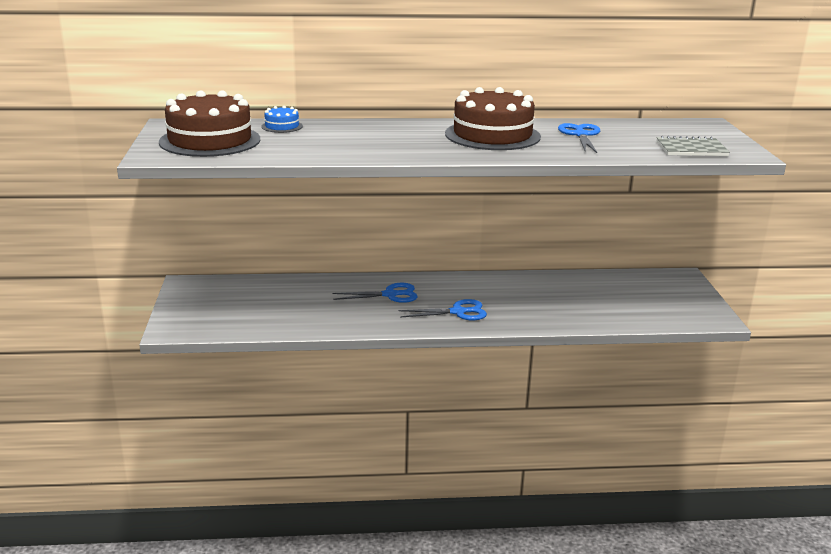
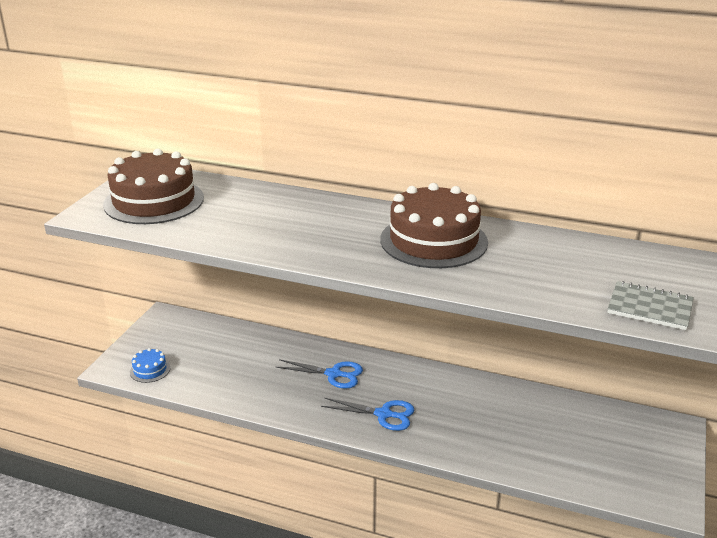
camera: 25 degrees right, 5 degrees up
blue cake [261,106,303,133] -> blue cake moved to [130,348,170,383]
blue scissors [558,123,600,153] -> none

